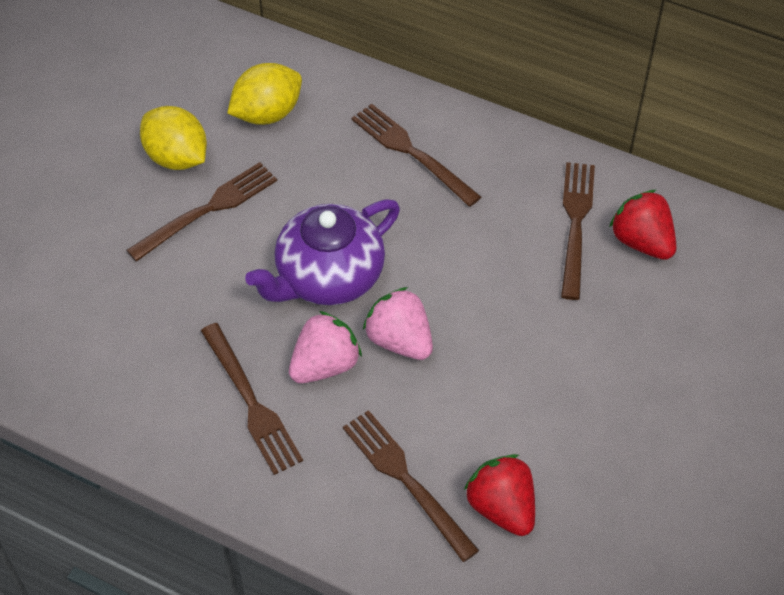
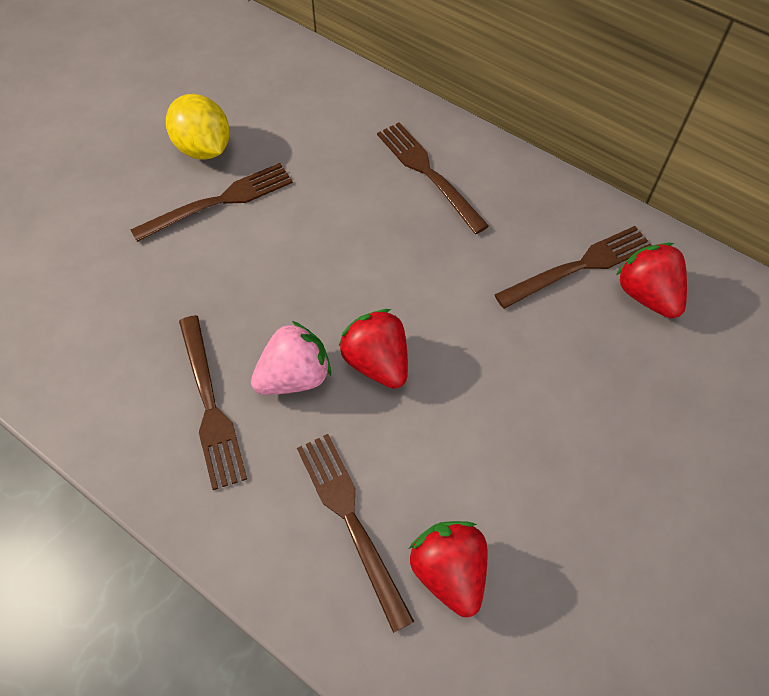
camera: 10 degrees right, 5 degrees up
yellow lemon [227,63,302,125] -> none
purple teapot [245,199,400,305] -> none
pink strawberry [363,287,433,360] -> red strawberry [339,309,408,389]
brown fork [561,162,595,300] -> brown fork turned 45 degrees clockwise [494,226,652,309]

